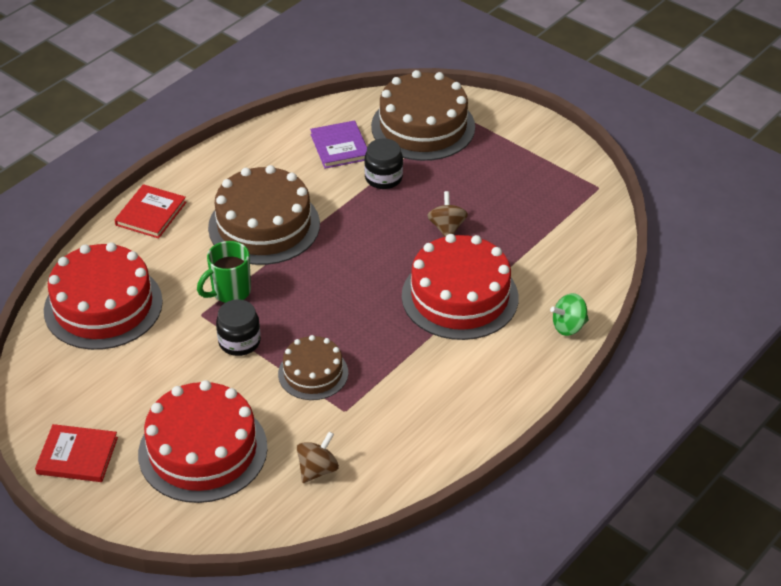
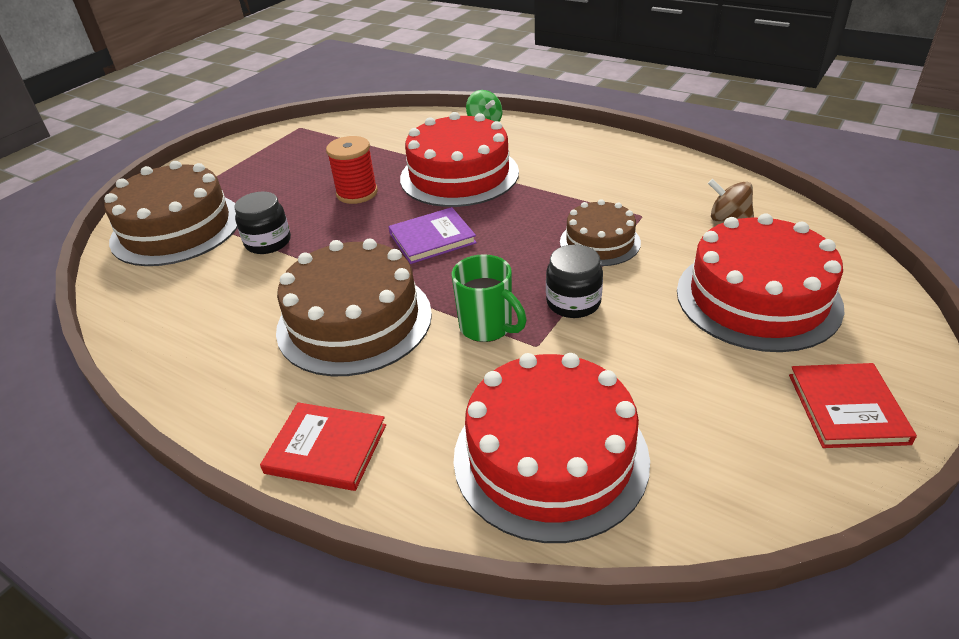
camera: 95 degrees left, 5 degrees down
purple book [310,120,367,169] -> purple book moved to [389,207,477,264]
brown spinning top [427,191,468,237] -> red spool [326,136,378,204]

